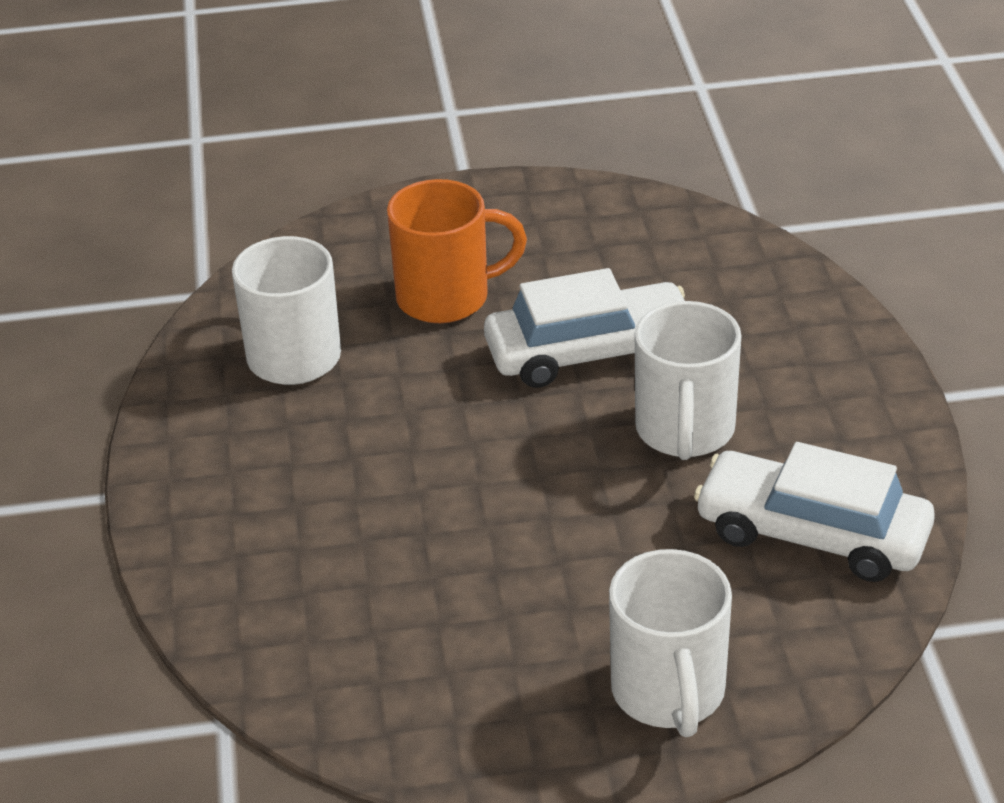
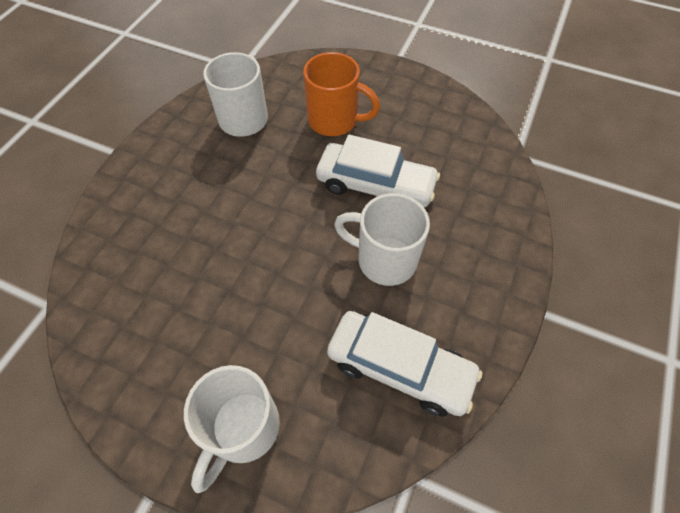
camera: 30 degrees right, 20 degrees up
white mug [635,301,741,460] -> white mug turned 75 degrees clockwise [334,193,430,286]
white car [694,442,935,582] -> white car turned 150 degrees clockwise [327,311,482,417]

